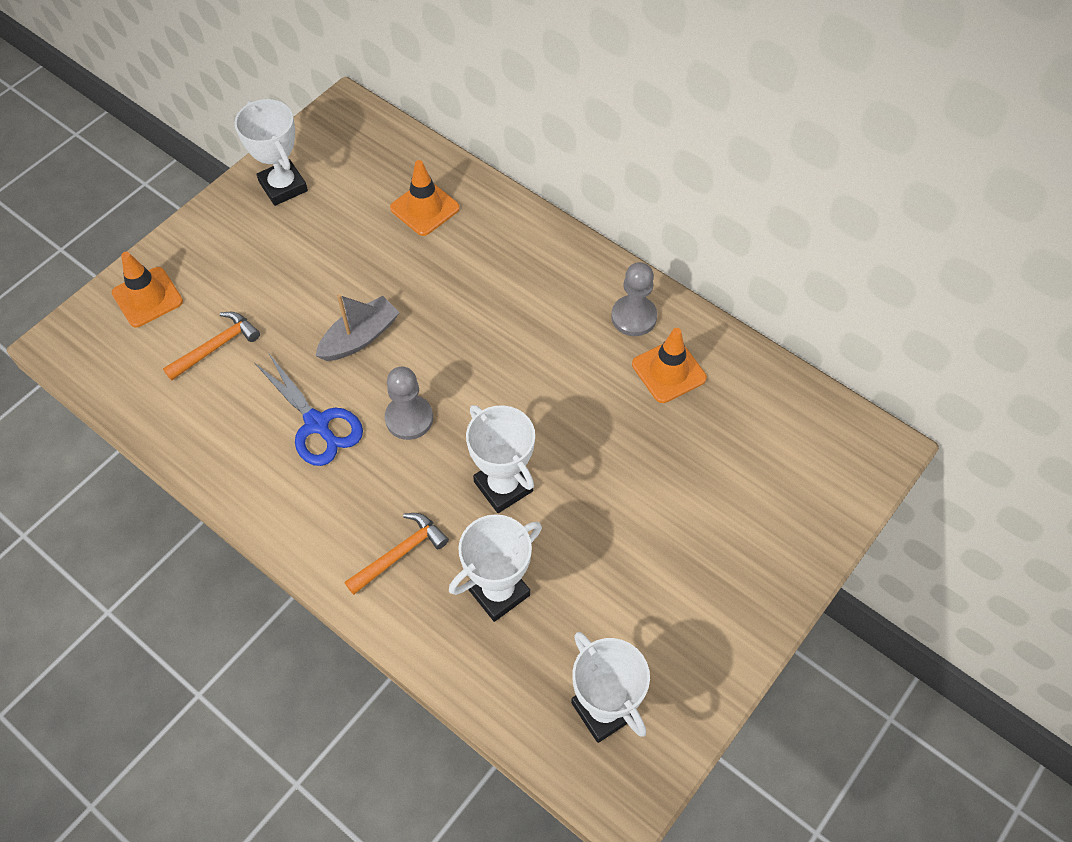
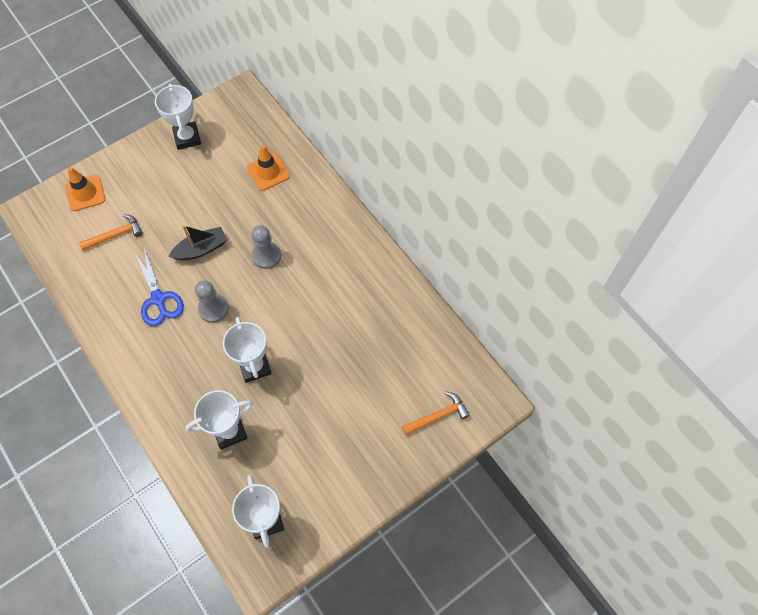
camera: 15 degrees right, 5 degrees up
grey boat [316,294,400,361] -> black boat [168,225,227,260]
orange hammer [344,513,449,595] -> orange hammer moved to [402,391,470,435]
grey pawn [611,262,657,336] -> grey pawn moved to [252,225,281,269]
orange traffic cone [632,328,707,403] -> none

